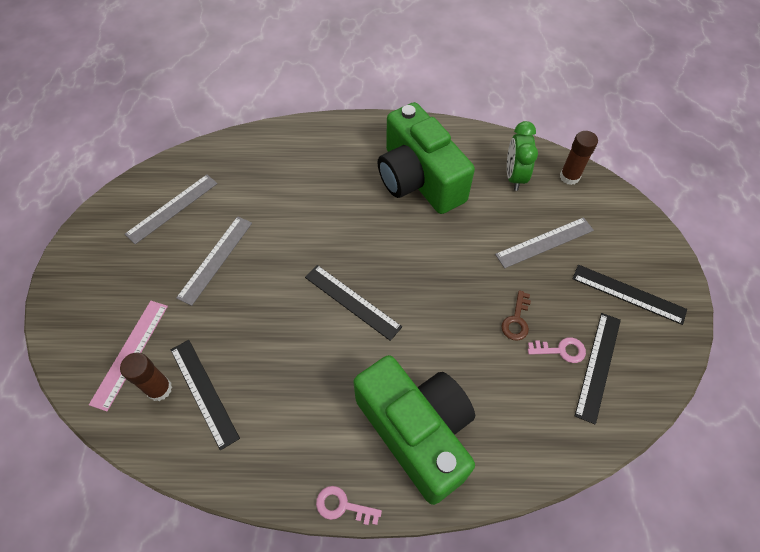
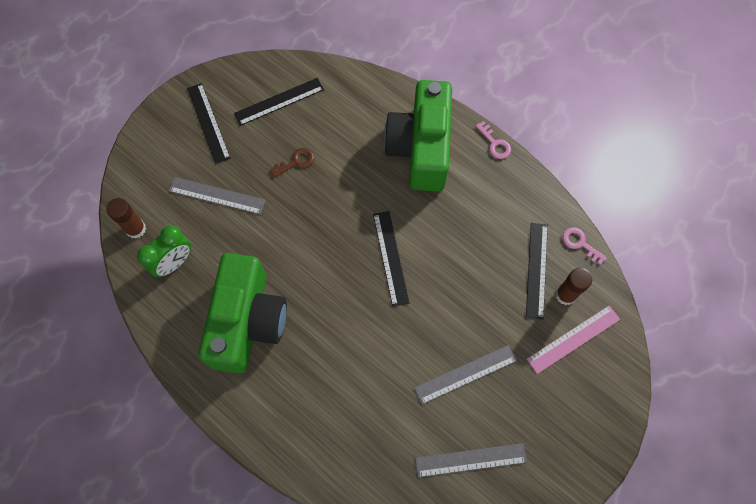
camera: 140 degrees left, 10 degrees up
pink key [528,337,586,363] -> pink key moved to [563,227,607,265]

